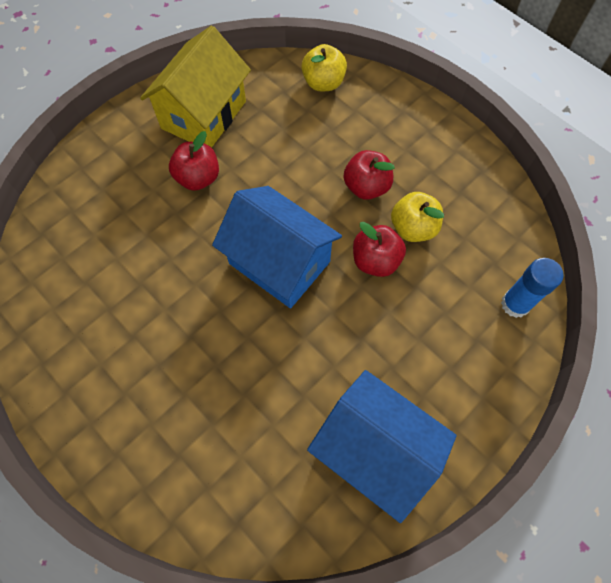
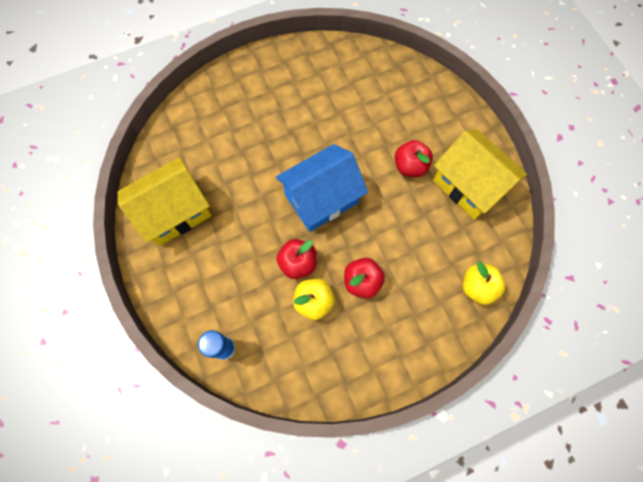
camera: 110 degrees right, 5 degrees up
blue house [307,370,457,523] -> yellow house [118,157,212,246]

